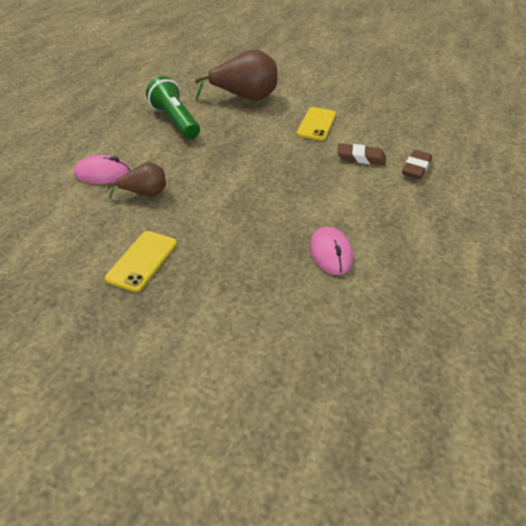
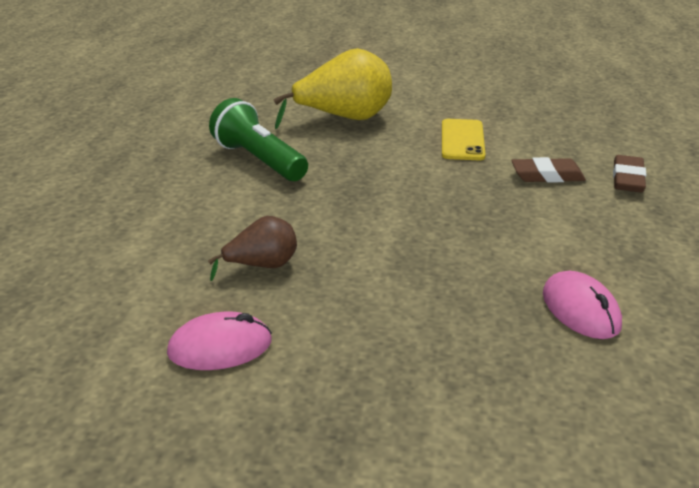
camera: 10 degrees left, 10 degrees down
pink mouse [74,155,130,184] -> pink mouse moved to [167,312,272,370]
yellow phone [105,231,177,292] -> none
brown pear [195,49,277,101] -> yellow pear [273,48,392,129]

